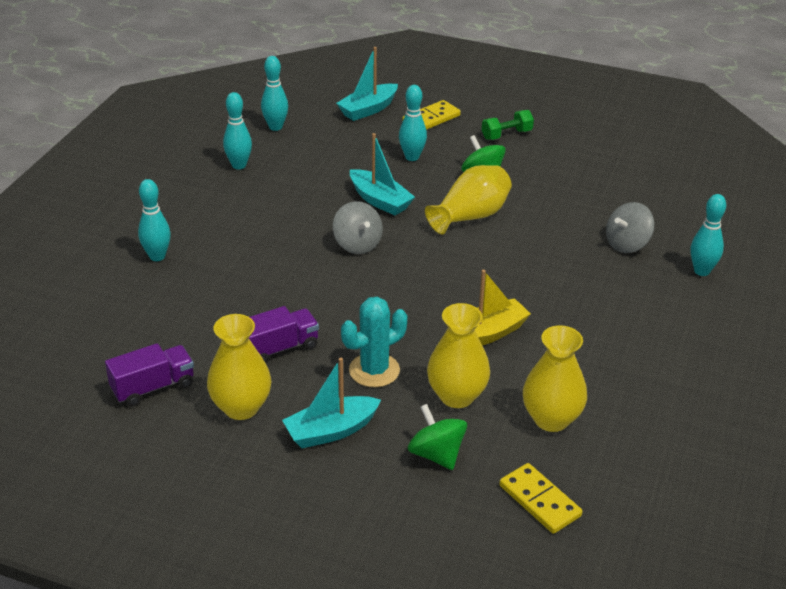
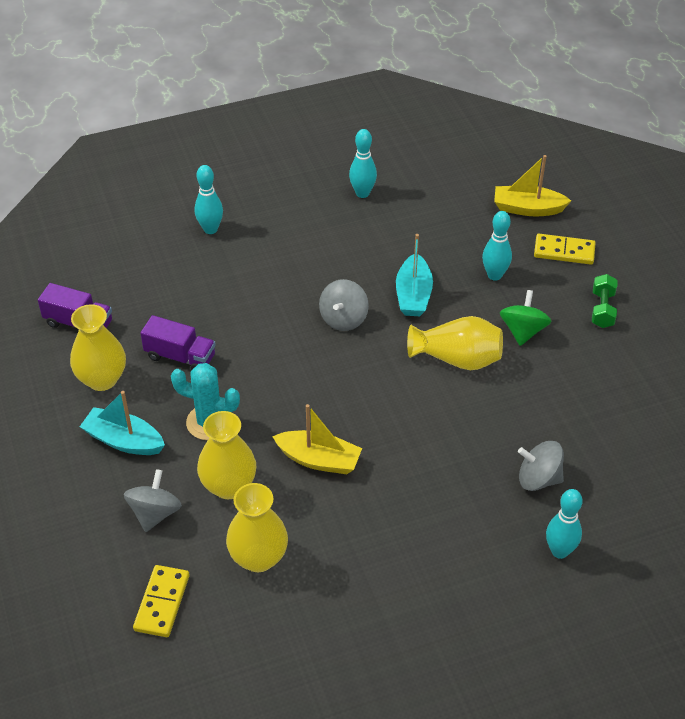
camera: 50 degrees right, 10 degrees up
turquoise bowling pin [261,56,288,131] -> none
turquoise boat [336,47,398,121] -> yellow boat [494,155,571,216]
green spinning top [408,404,467,470] -> grey spinning top [124,469,182,532]
green dumbbell [482,110,534,140] -> green dumbbell turned 75 degrees clockwise [592,274,617,328]

